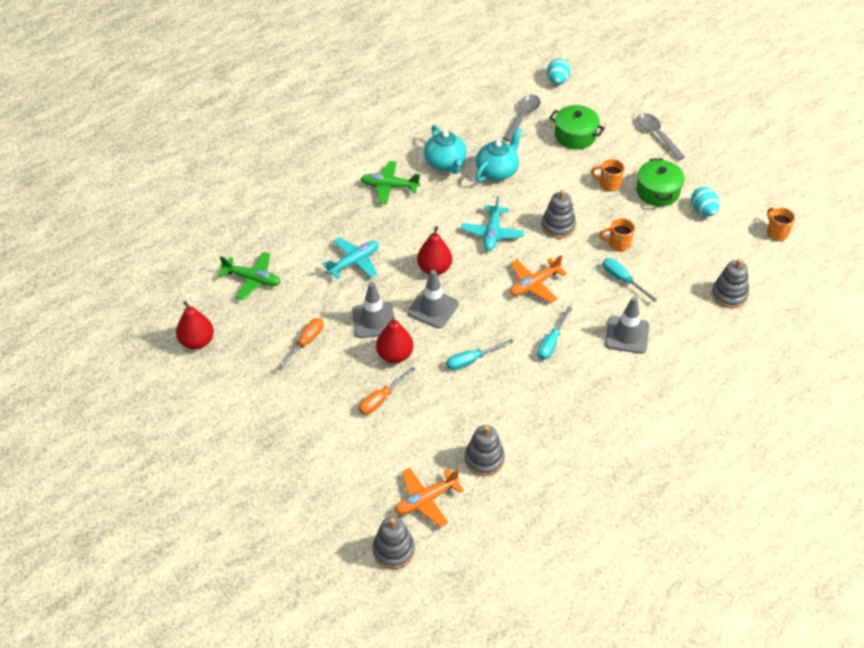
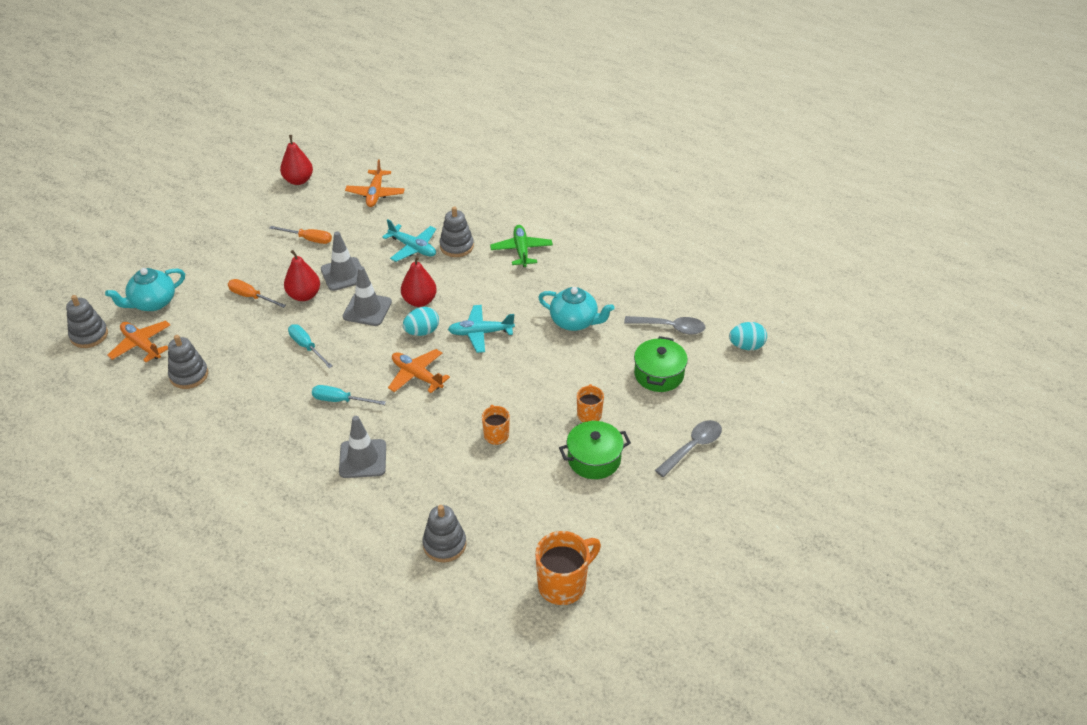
camera: 75 degrees right, 5 degrees down
green plane [218,252,281,300] -> orange plane [345,159,405,207]
turquoise teapot [424,125,467,174] -> turquoise teapot moved to [105,268,185,311]
grey stacking toy [541,190,576,239] -> grey stacking toy moved to [439,206,474,257]
turquoise screwdriver [603,258,657,302] -> none
turquoise egg [691,187,719,216] -> turquoise egg moved to [403,307,439,336]
orange mug [767,207,795,241] -> orange mug [535,531,601,605], size x1.71

